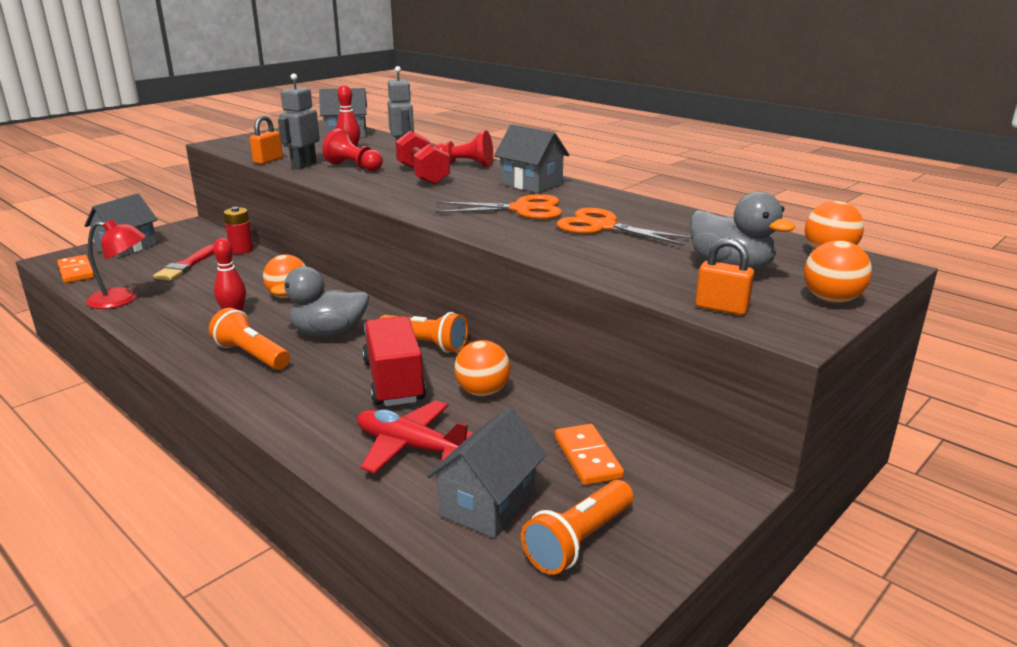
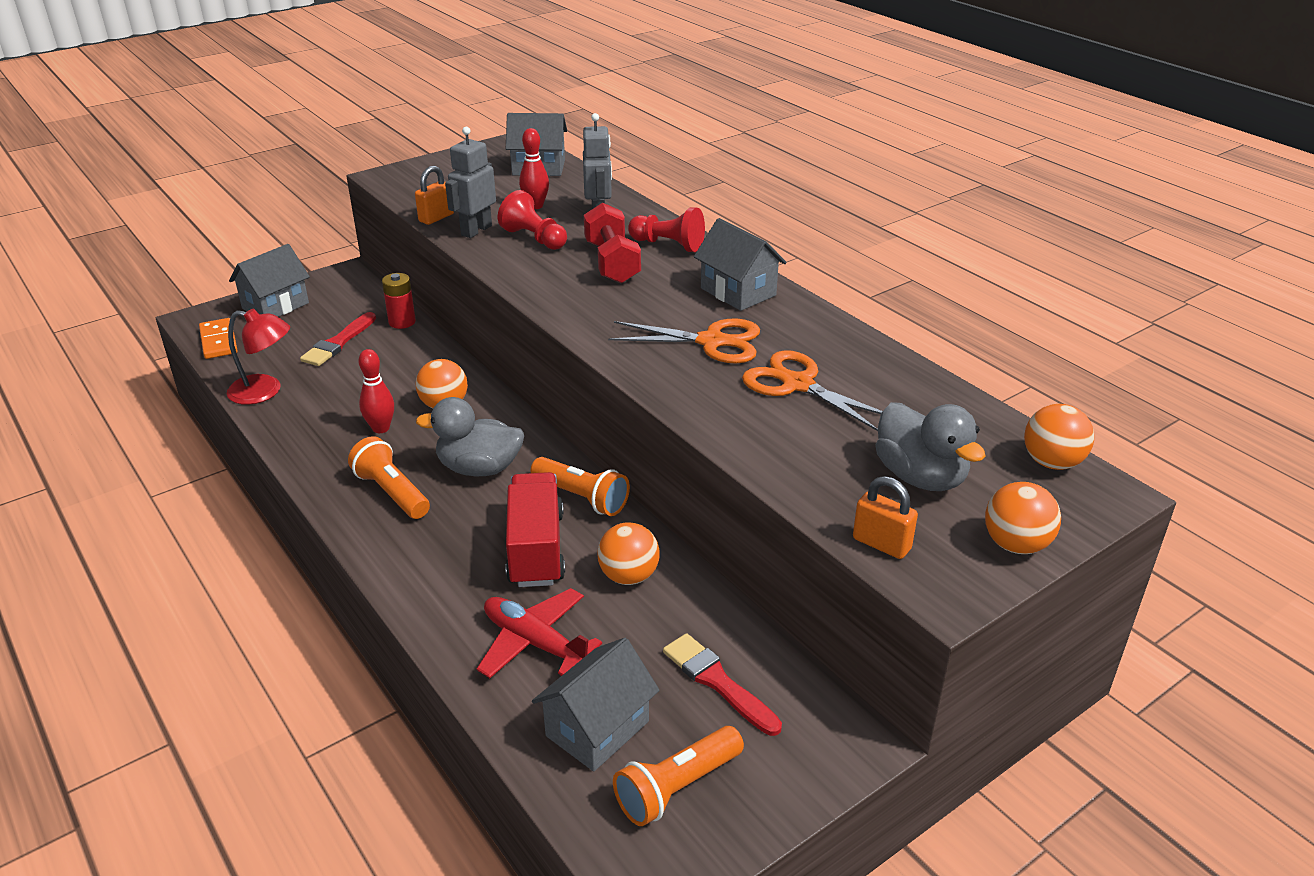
camera: 10 degrees right, 10 degrees up
orange domino [555,424,624,485] -> red brush [663,633,782,736]

